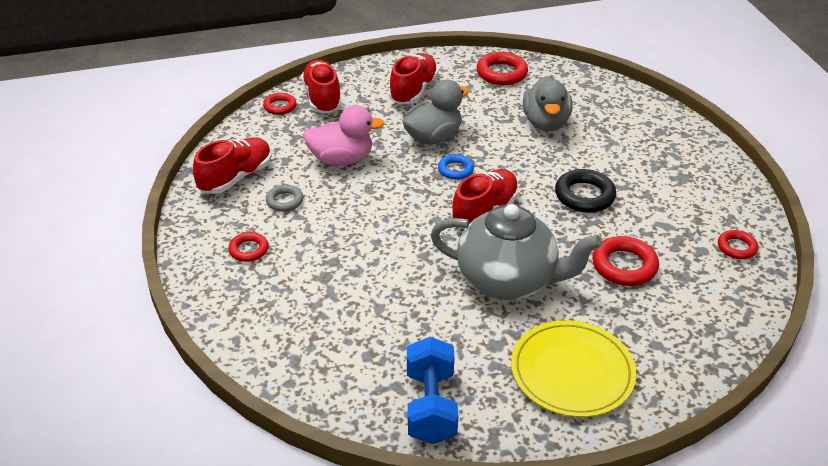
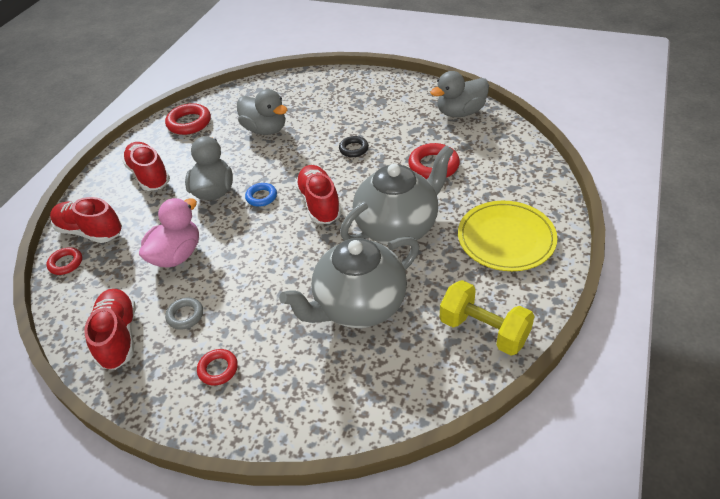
camera: 50 degrees left, 5 degrees up
blue dumbbell [407,337,458,444] -> yellow dumbbell [440,280,535,355]
black ring [555,169,616,213] -> black ring [339,136,369,157], size x0.61
red ring [718,230,758,259] -> grey duck [430,71,489,117]
none -> grey teapot [279,237,419,328]

